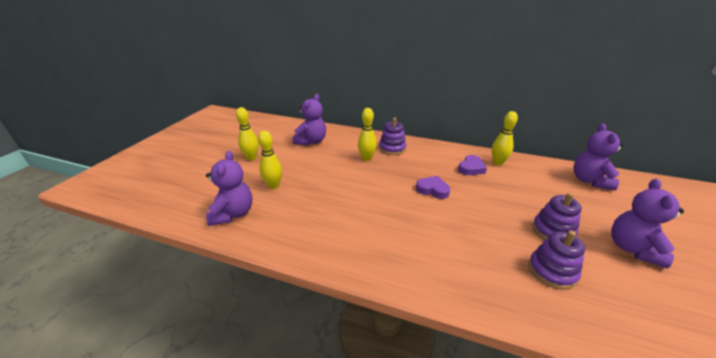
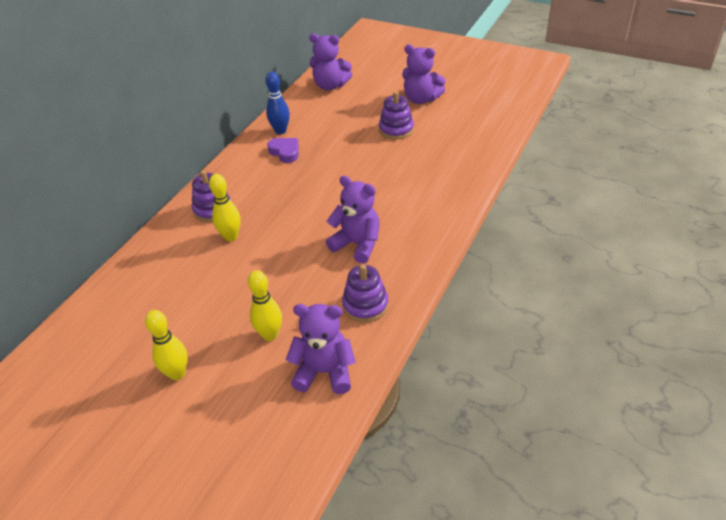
camera: 80 degrees left, 10 degrees up
purple teddy bear [293,94,326,146] -> purple teddy bear moved to [326,176,380,264]
purple heart [416,176,450,199] -> none
yellow bowling pin [492,111,518,166] -> blue bowling pin [266,72,290,134]
purple stacking toy [528,230,585,290] -> purple stacking toy moved to [342,264,388,323]

